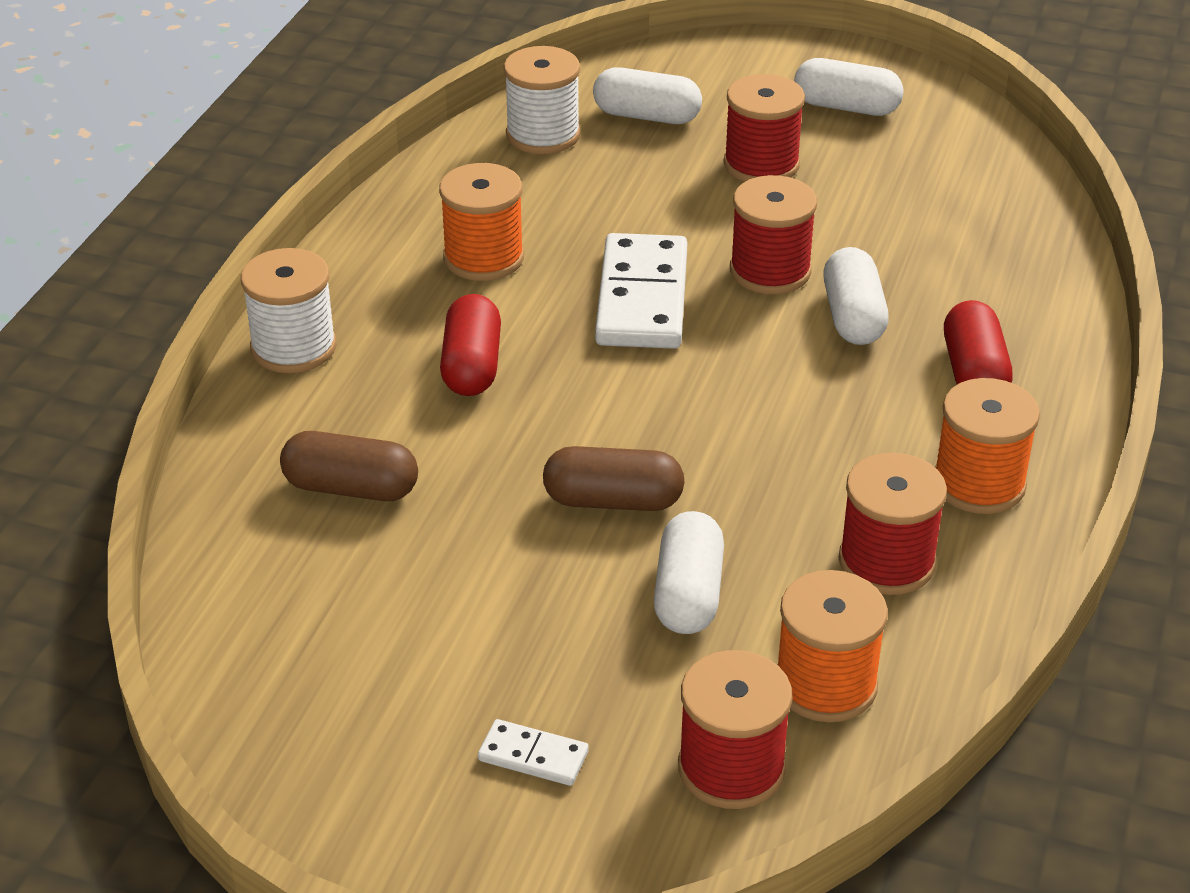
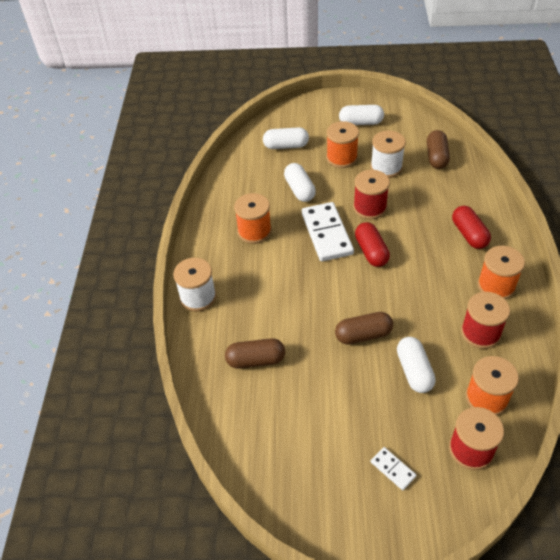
camera: 15 degrees left, 10 degrees up
red capsule [440,294,501,396] -> red capsule moved to [355,222,390,267]
white domino [478,719,589,786] -> white domino turned 45 degrees clockwise [371,447,416,490]
white spool [504,46,581,154] -> white spool moved to [371,131,406,178]
red spool [724,74,805,182] -> orange spool [326,121,359,168]
white capsule [823,247,889,345] -> white capsule moved to [284,163,316,202]
none -> brown capsule [427,130,450,169]

